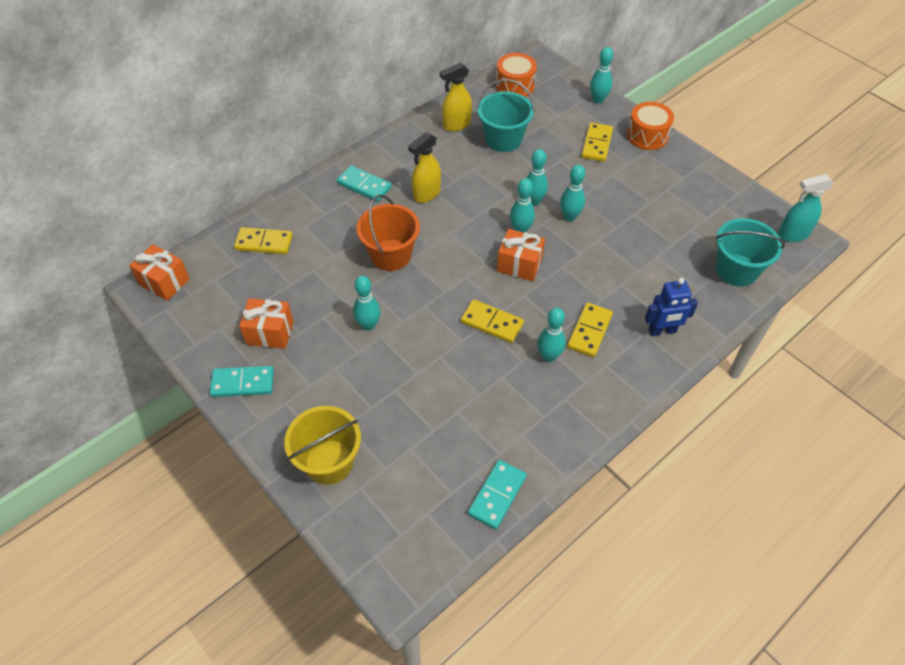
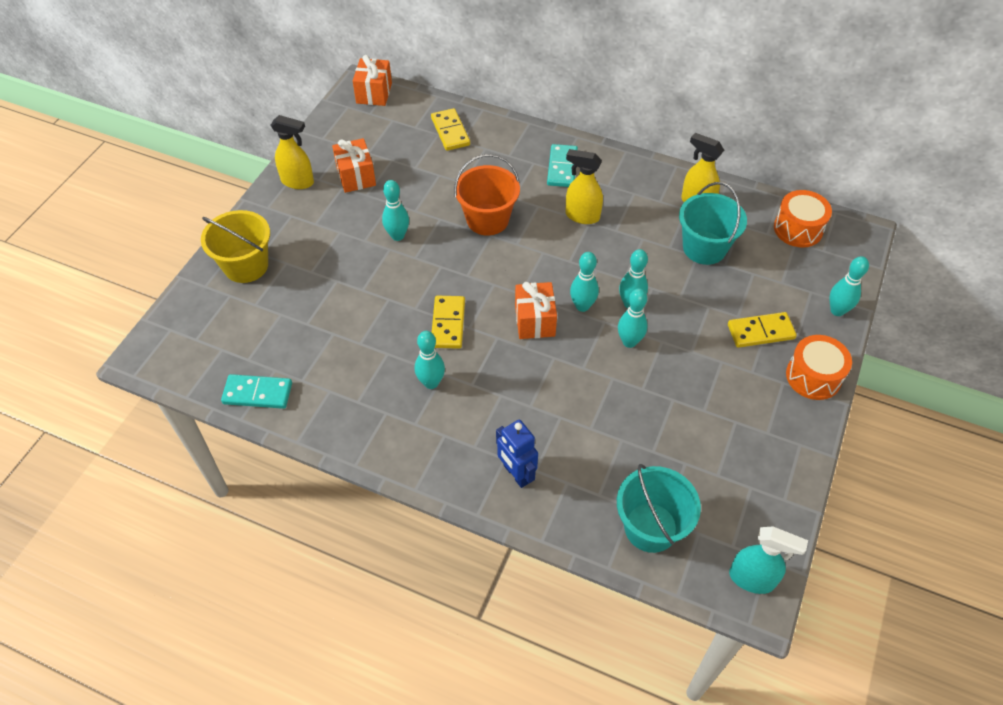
camera: 65 degrees right, 0 degrees up
turquoise domino [210,366,274,397] -> yellow spray bottle [271,115,314,189]
yellow domino [567,303,613,357] -> none
turquoise spray bottle [778,174,834,242] -> turquoise spray bottle turned 150 degrees clockwise [729,527,808,594]

